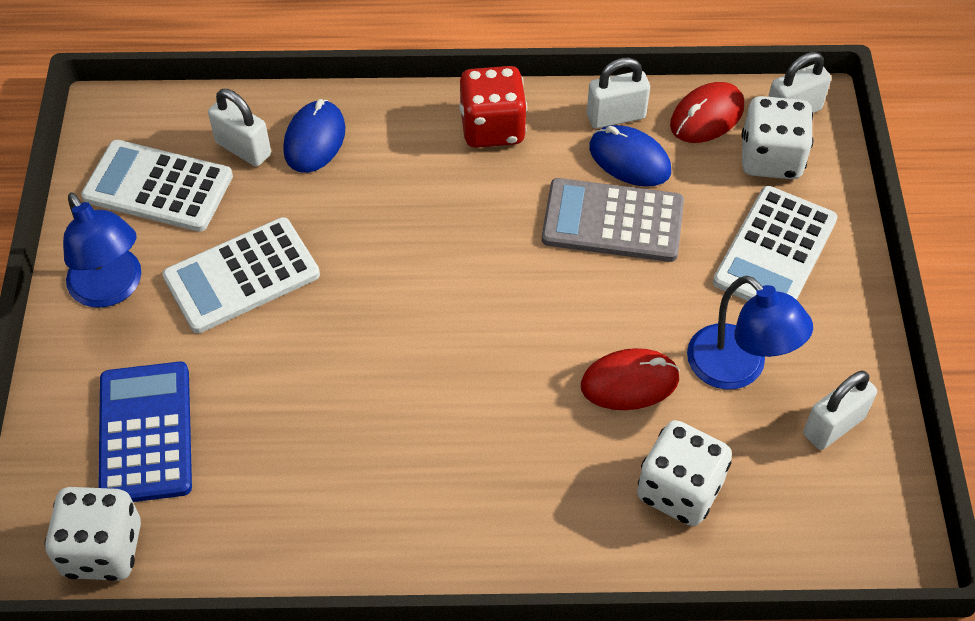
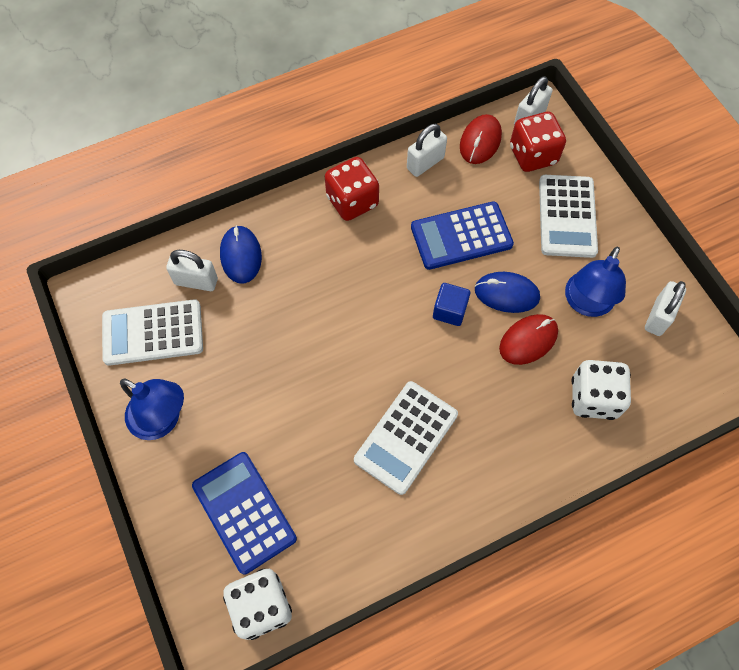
camera: 25 degrees left, 10 degrees up
white calculator [162,217,320,333] -> white calculator moved to [354,381,458,495]
grey calculator [542,178,684,262] -> blue calculator [411,201,514,270]
blue mouse [589,125,671,187] -> blue mouse moved to [475,272,540,313]
blue lamp [687,276,813,390] -> blue lamp turned 90 degrees clockwise [565,247,626,317]
white dice [741,96,813,179] -> red dice [510,112,566,172]
none -> blue cube [433,283,470,326]

